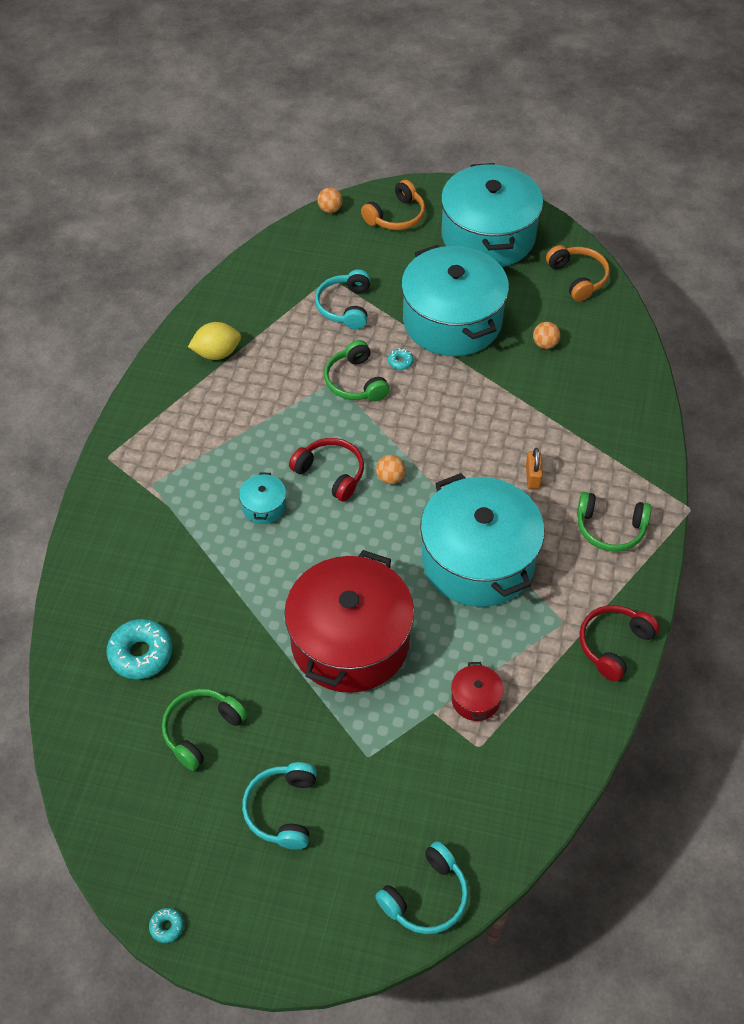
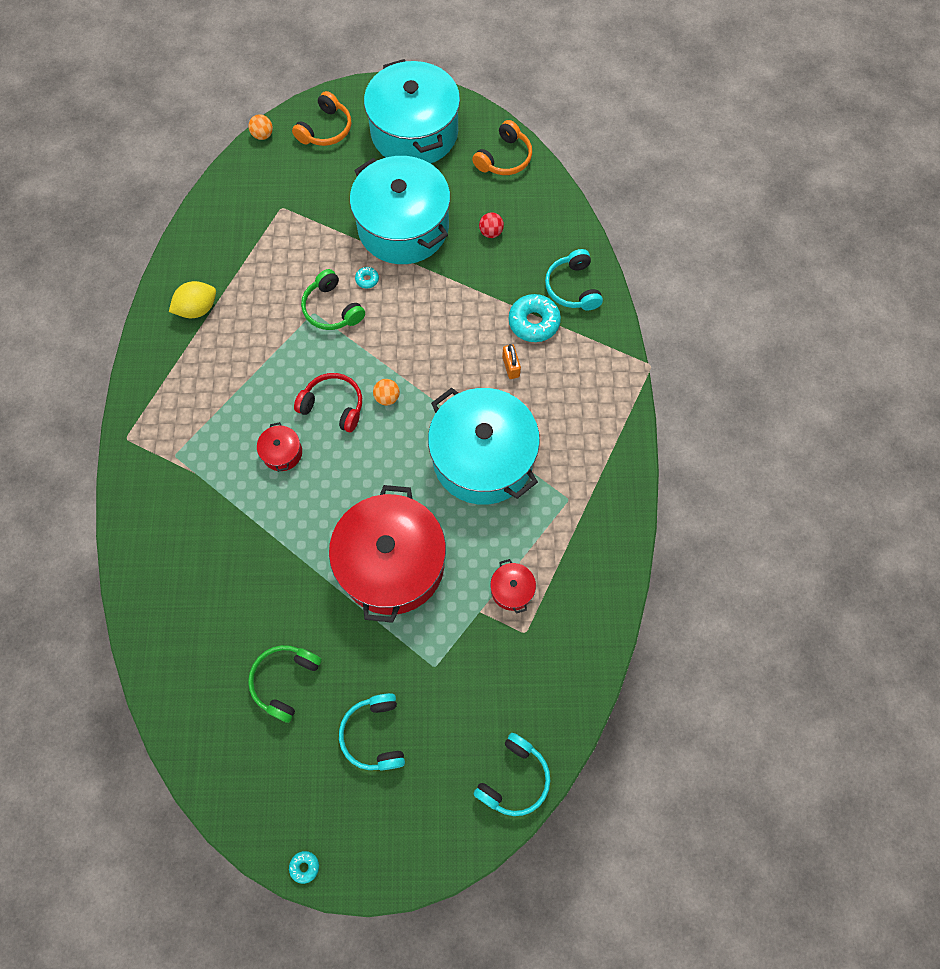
camera: 15 degrees left, 15 degrees up
turquoise donut [107,619,172,679] -> turquoise donut moved to [508,294,561,342]
turquoise pot [239,472,286,524] -> red pot [257,422,302,472]
turquoise headphones [315,269,371,329] -> turquoise headphones moved to [545,249,603,310]
orange ball [533,322,560,349] -> red ball [479,212,504,238]
orange headphones [546,245,610,301] -> orange headphones turned 75 degrees clockwise [472,120,532,175]
green headphones [577,492,651,552] -> none
red headphones [579,605,660,681] -> none

